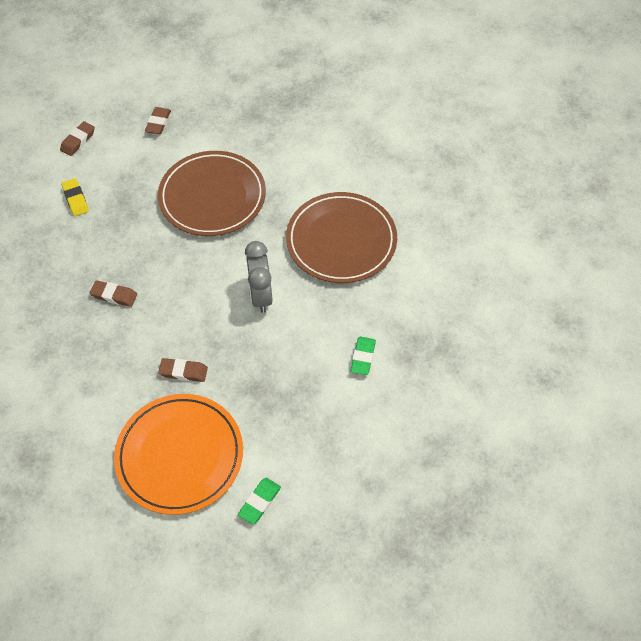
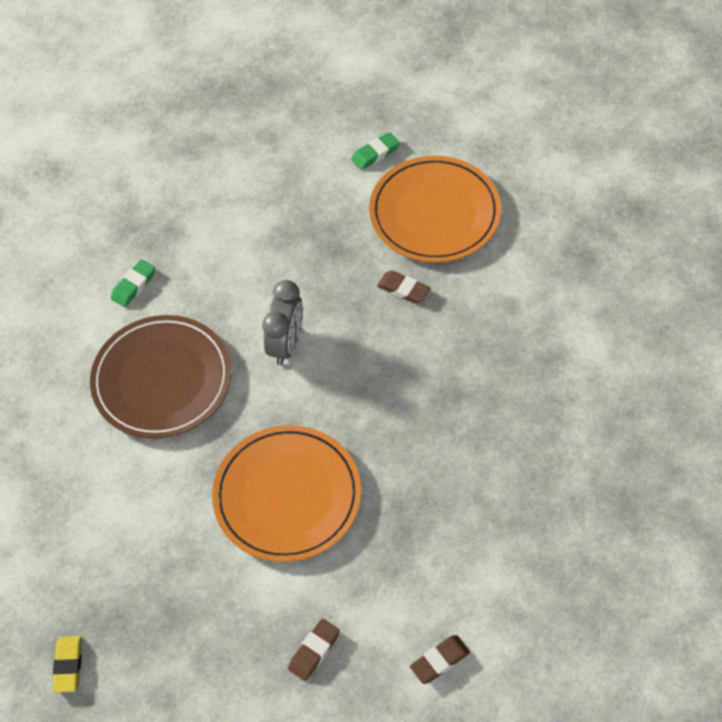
camera: 155 degrees left, 0 degrees up
yellow eraser [61,178,89,216] -> yellow eraser moved to [52,636,82,693]
brown eraser [90,280,137,307] -> none
brown plate [158,151,266,236] -> orange plate [212,425,361,562]
green eraser [350,336,376,375] -> green eraser moved to [111,259,156,307]

